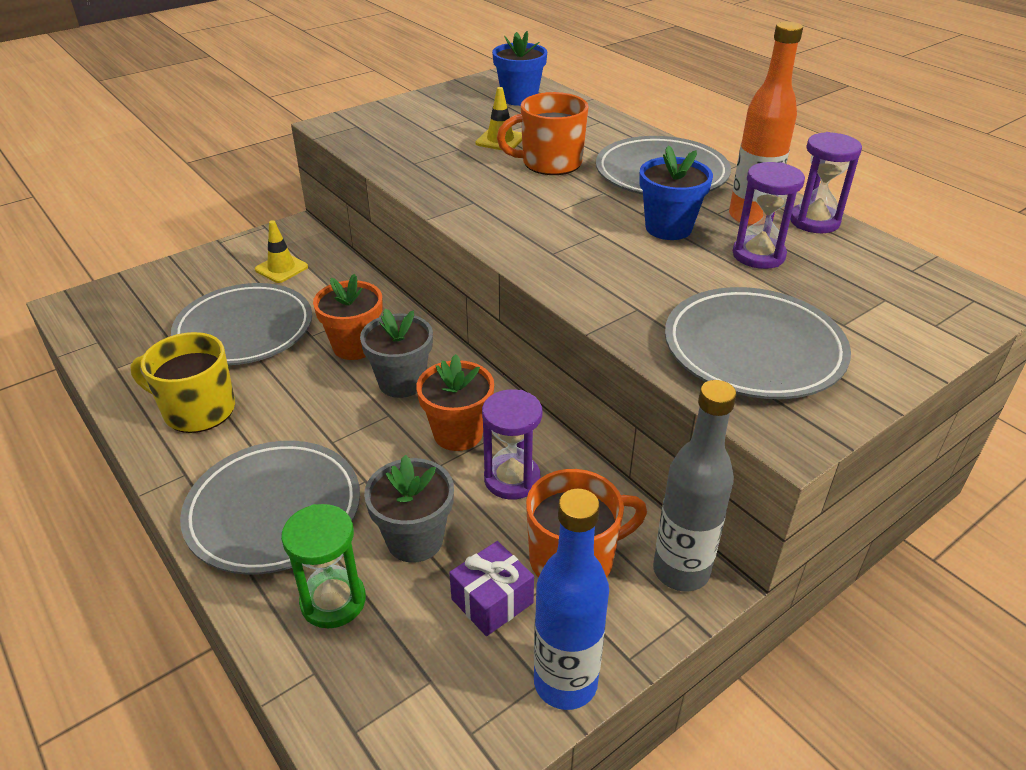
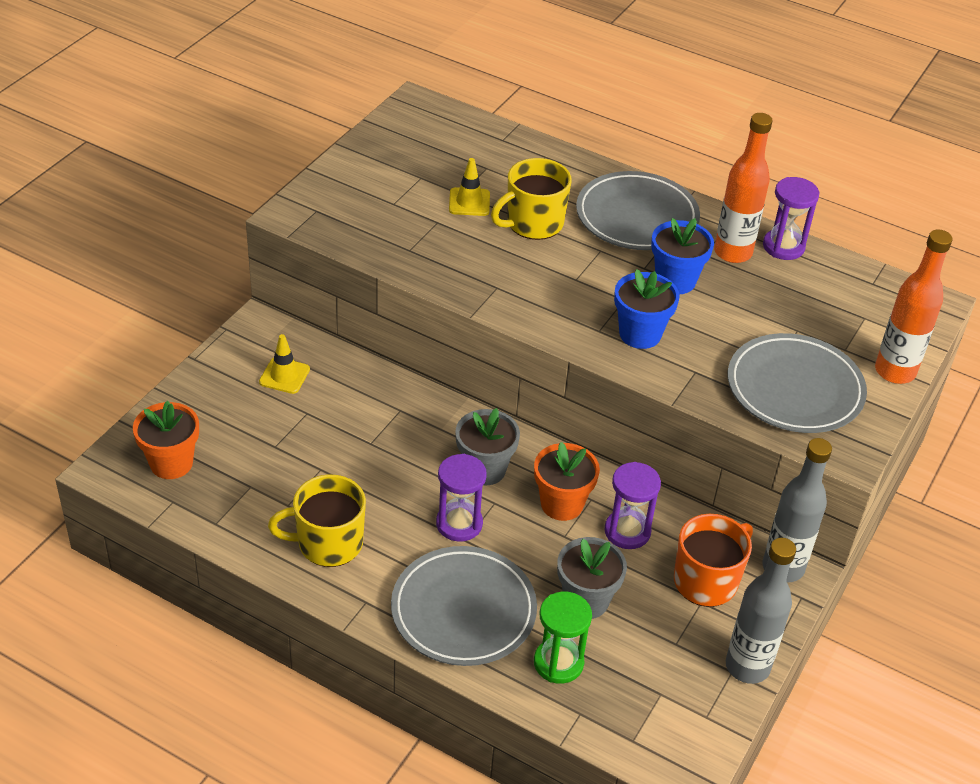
camera: 25 degrees left, 5 degrees up
grey plate [171,283,312,365] -> none
orange flower pot [313,274,383,360] -> orange flower pot moved to [133,401,199,479]
purple gift [449,541,534,636] -> none
blue flower pot [492,31,547,106] -> blue flower pot moved to [614,269,680,349]
orange mug [497,92,589,175] -> yellow mug [491,158,572,240]
blue bottle [534,489,609,710] -> grey bottle [726,538,796,684]
purple hourglass [733,162,805,269] -> purple hourglass moved to [436,454,487,541]
none -> orange bottle [875,229,953,384]

